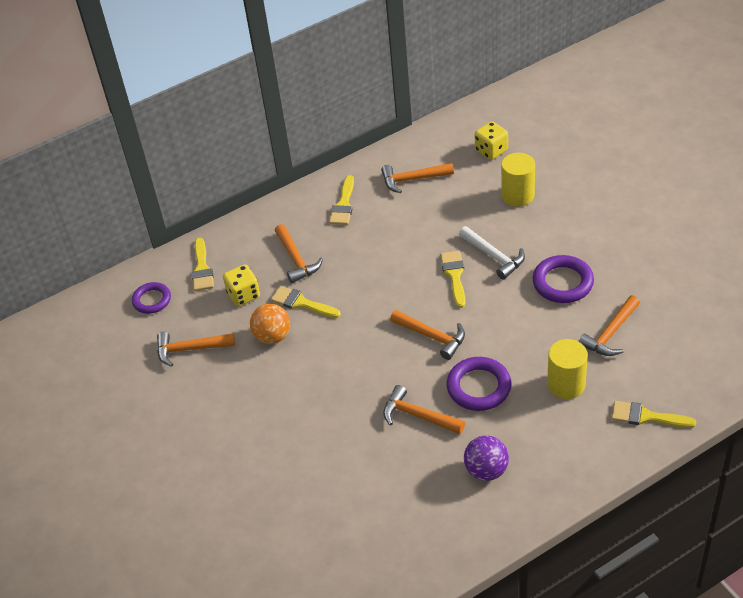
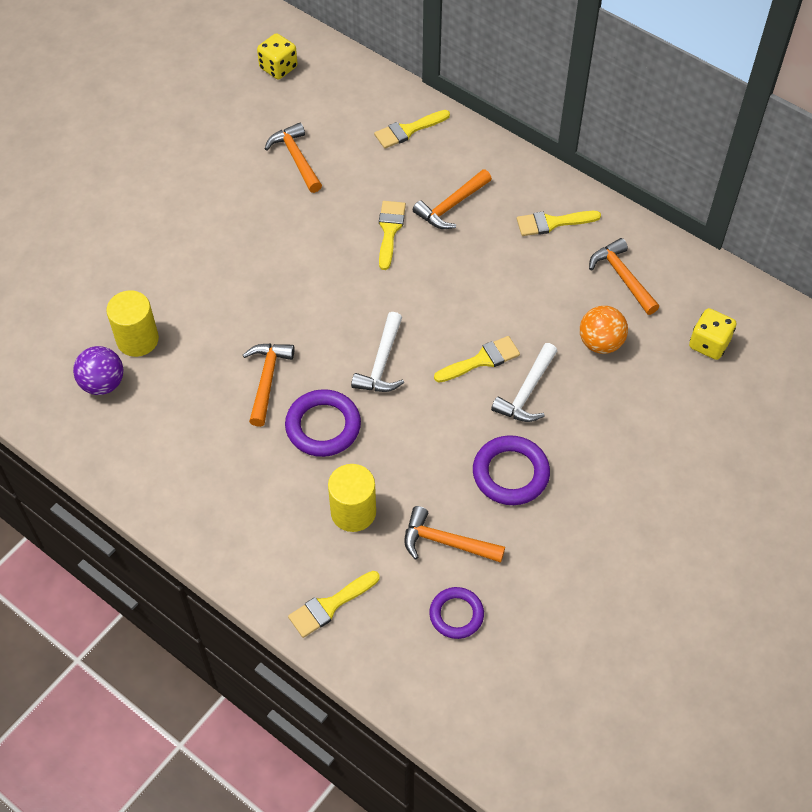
camera: 65 degrees right, 10 degrees up
purple ring [132,282,171,314] -> purple ring moved to [429,587,484,639]
yellow dice [223,264,260,306] -> yellow dice moved to [257,33,298,79]
orange ball [250,304,290,344] -> orange ball moved to [580,306,628,354]
orange hammer [390,310,465,360] -> white hammer [351,312,404,392]
purple ball [464,436,509,481] -> purple ball moved to [73,346,124,395]
yellow cylinder [501,153,535,207] -> yellow cylinder moved to [106,291,159,357]
yellow brush [611,401,696,428] -> yellow brush turned 120 degrees counterclockwise [288,571,380,638]

